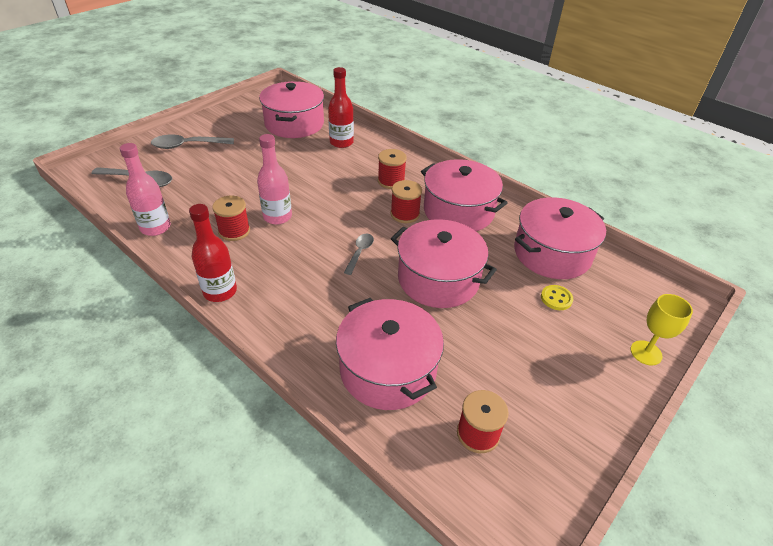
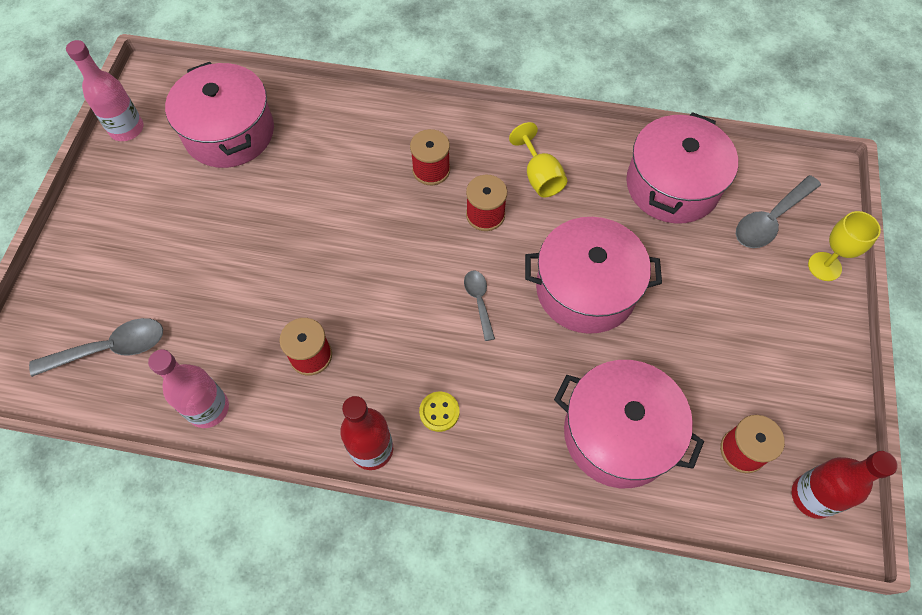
camera: 30 degrees left, 20 degrees up
grey spoon [151,135,234,149] -> grey spoon moved to [736,175,821,248]
pink bottle [257,134,292,225] -> pink bottle moved to [66,40,143,141]
red bottle [328,67,354,148] -> red bottle moved to [792,451,898,519]
pink pot [421,159,508,231] -> yellow goblet [509,122,567,197]
yellow button [541,285,573,310] -> yellow button moved to [419,391,460,432]

